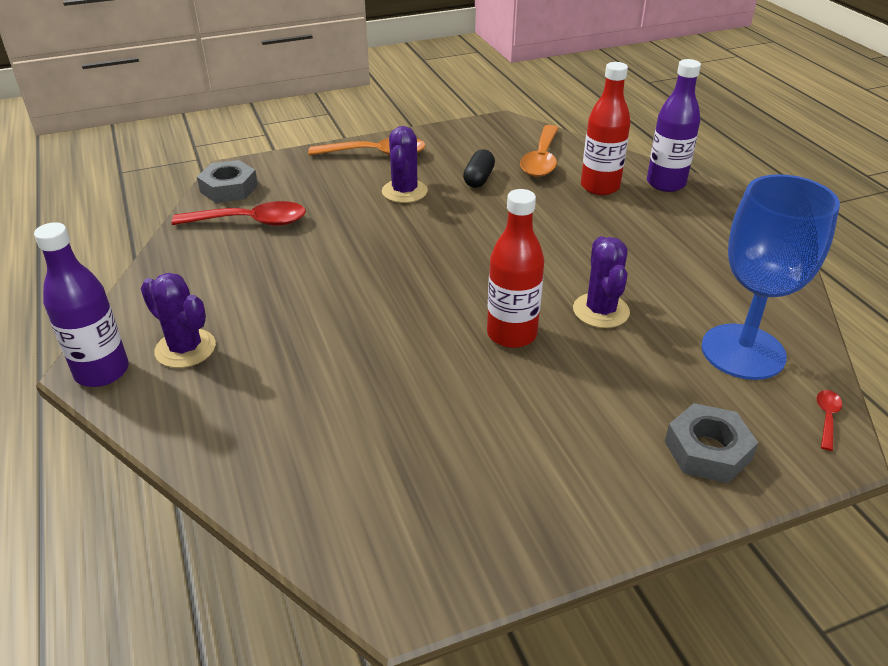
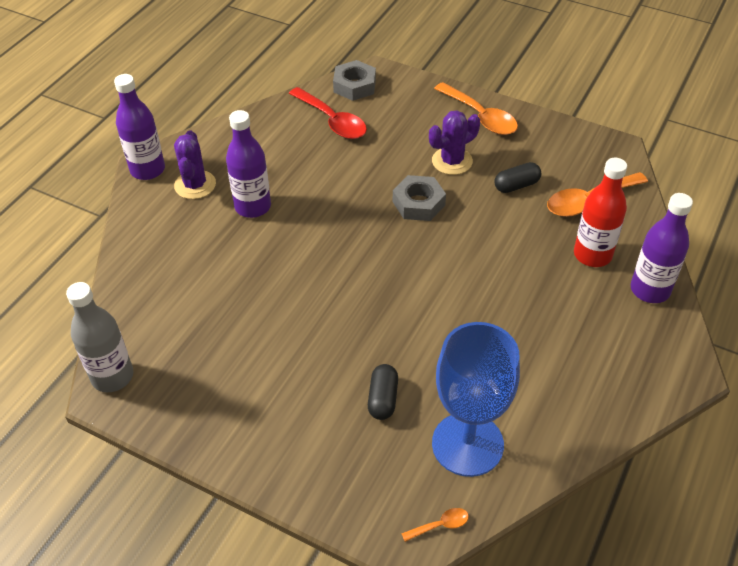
camera: 50 degrees right, 10 degrees up
red bottle [487,189,544,348] -> none
purple cactus [573,236,630,328] -> none
grey nut [665,403,758,483] -> grey nut moved to [393,175,446,221]
red spoon [817,390,842,451] -> orange spoon [401,508,469,542]
none -> grey bottle [66,282,133,392]
none -> purple bottle [226,110,271,218]
none -> black capsule [368,364,398,420]

